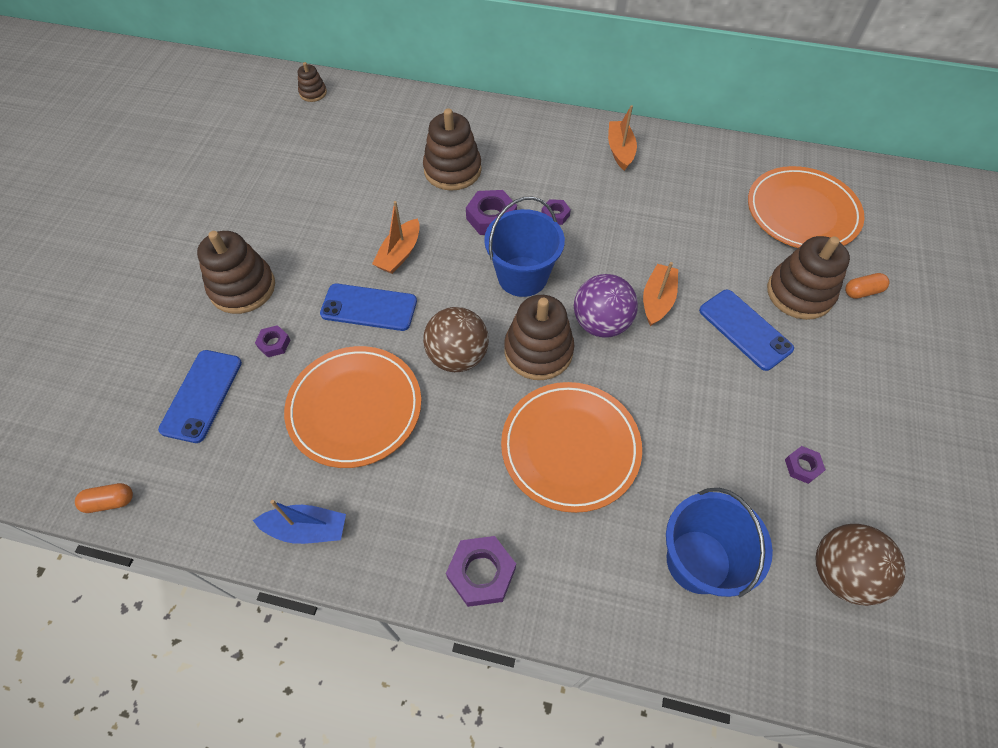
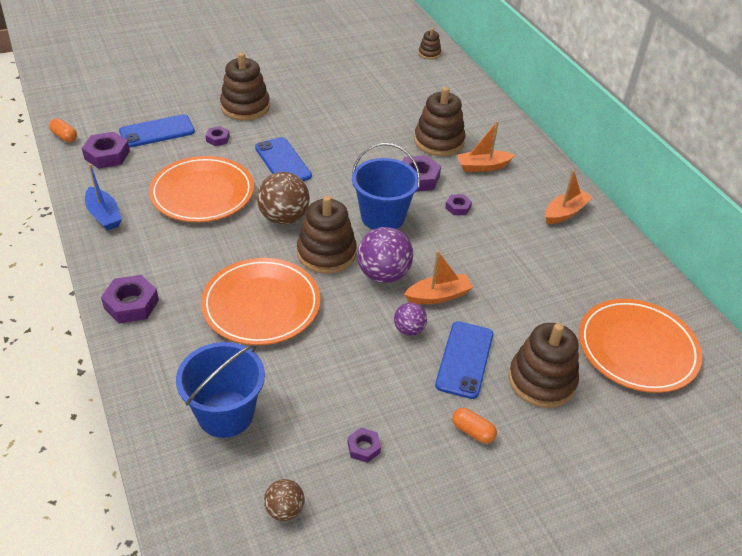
camera: 50 degrees right, 15 degrees down
orange boat [372,201,420,274] -> orange boat moved to [457,121,515,172]
brown ball [815,524,906,606] -> brown ball [264,479,305,521], size x0.56
orange capsule [845,273,889,299] -> orange capsule moved to [452,408,497,444]
none -> purple nut [82,132,130,169]
none -> purple ball [394,302,427,336]

